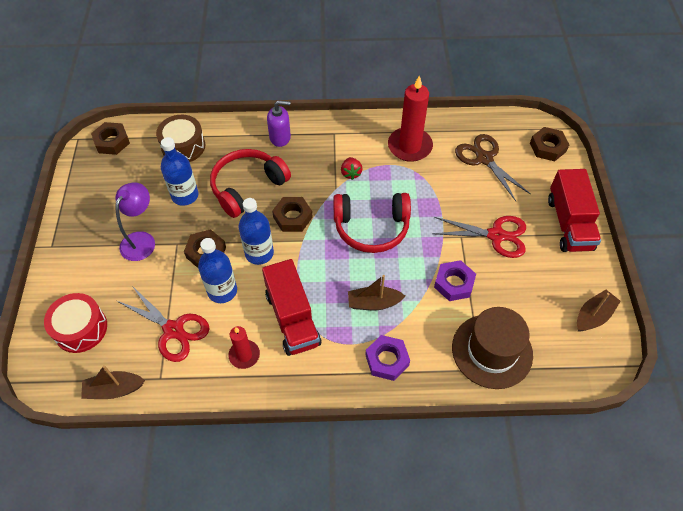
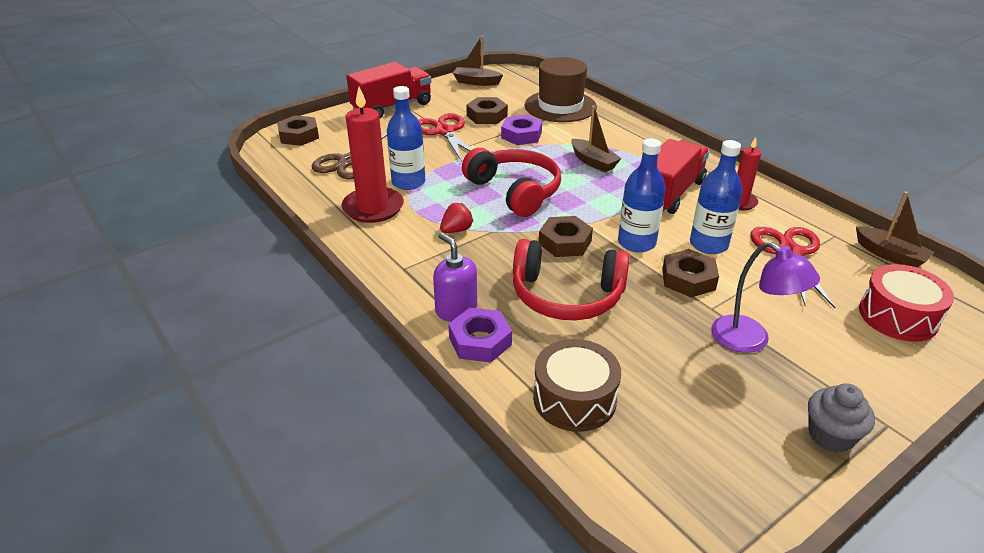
camera: 125 degrees left, 20 degrees down
brown nut [91,122,130,155] -> brown nut moved to [466,97,508,124]
purple lamp [115,182,155,261] -> purple lamp turned 120 degrees counterclockwise [712,242,820,353]
blue bottle [161,137,199,206] -> blue bottle moved to [387,86,425,190]
purple nut [365,335,410,381] -> purple nut moved to [448,308,512,362]
none -> grey cupcake [808,383,875,453]

